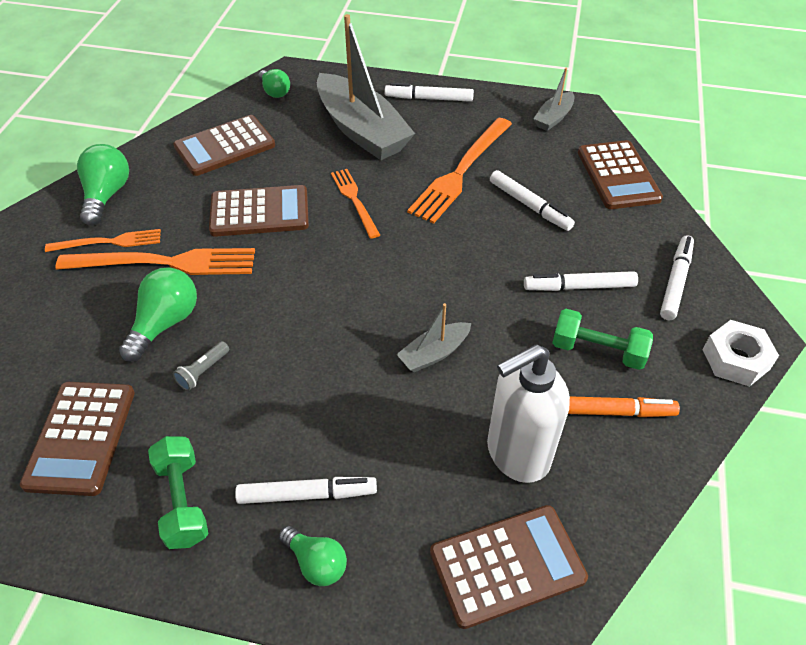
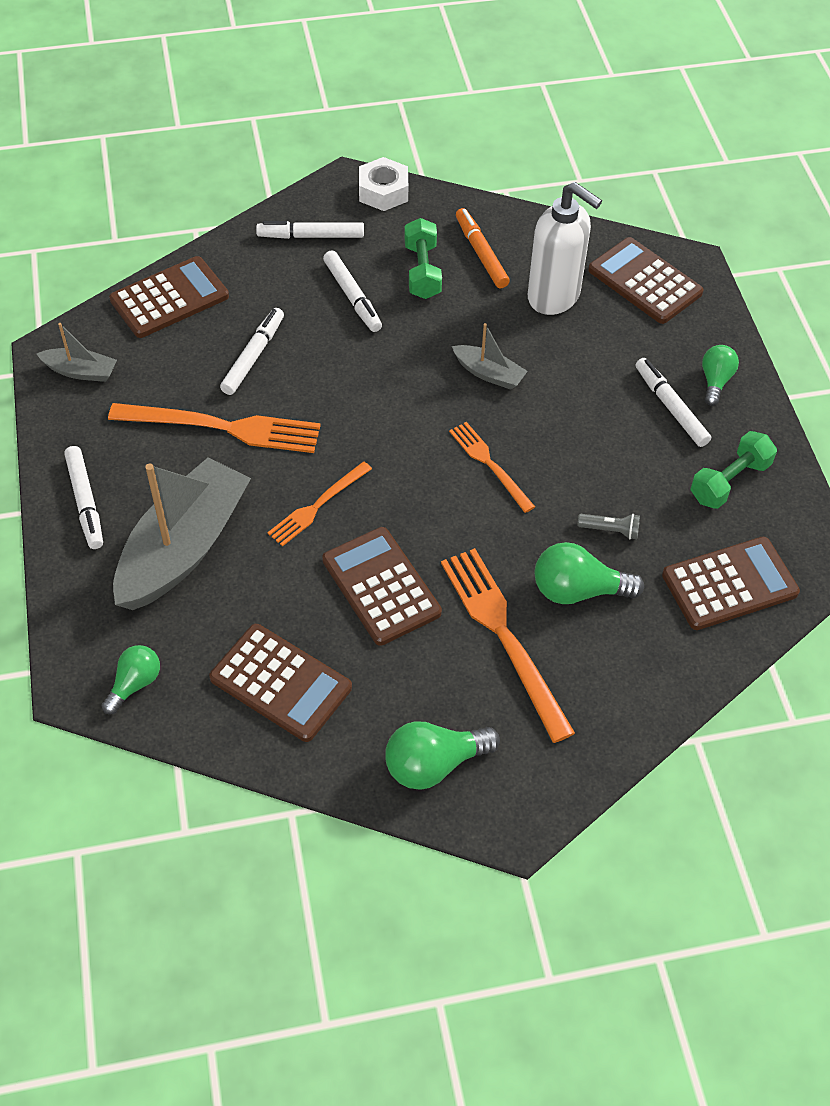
camera: 115 degrees left, 5 degrees up
orange fork [45,229,161,252] -> orange fork moved to [449,422,535,513]

